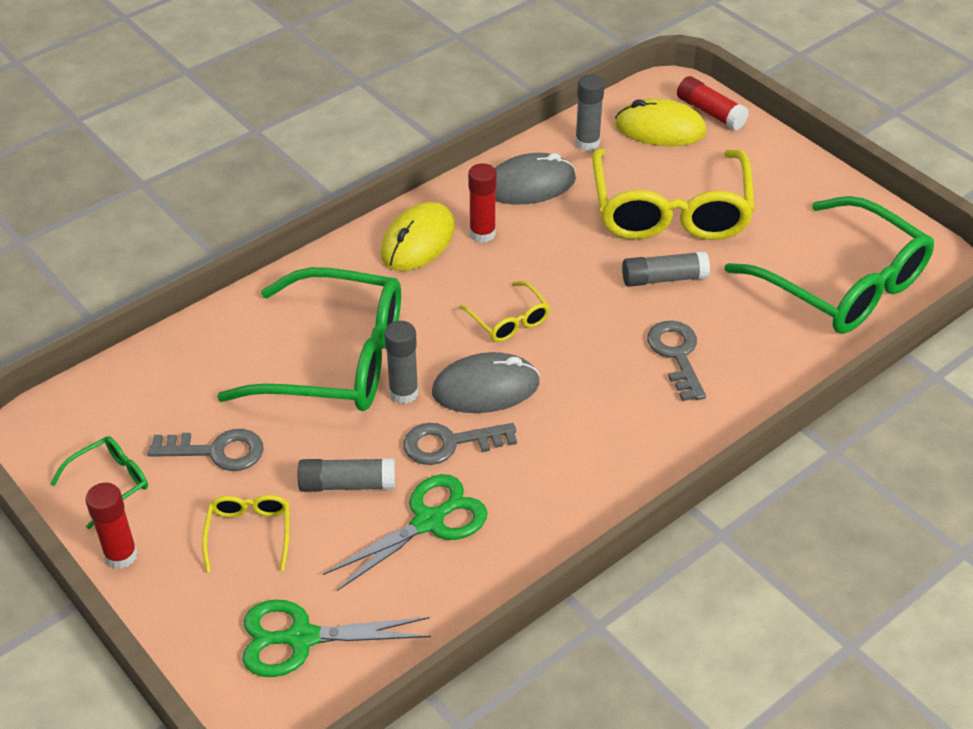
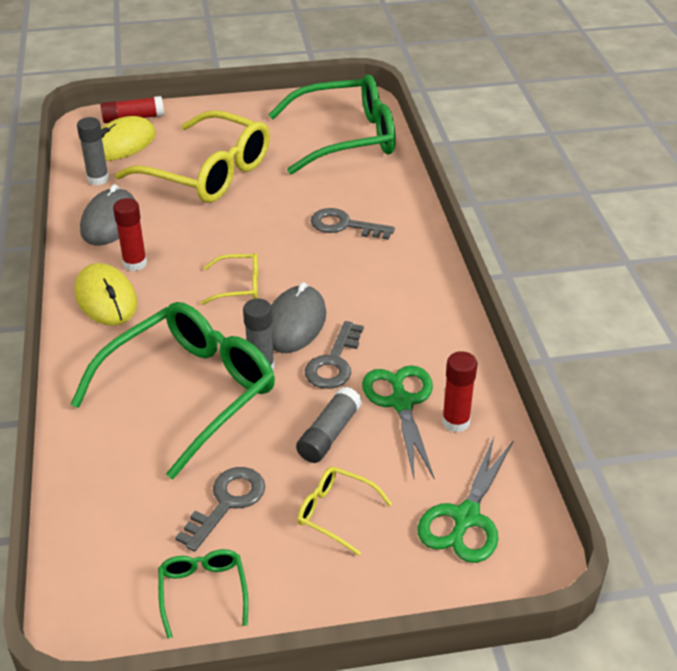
camera: 60 degrees left, 5 degrees down
red glue stick [85,483,138,569] -> red glue stick moved to [442,351,477,432]
grey glue stick [622,251,710,287] -> none

